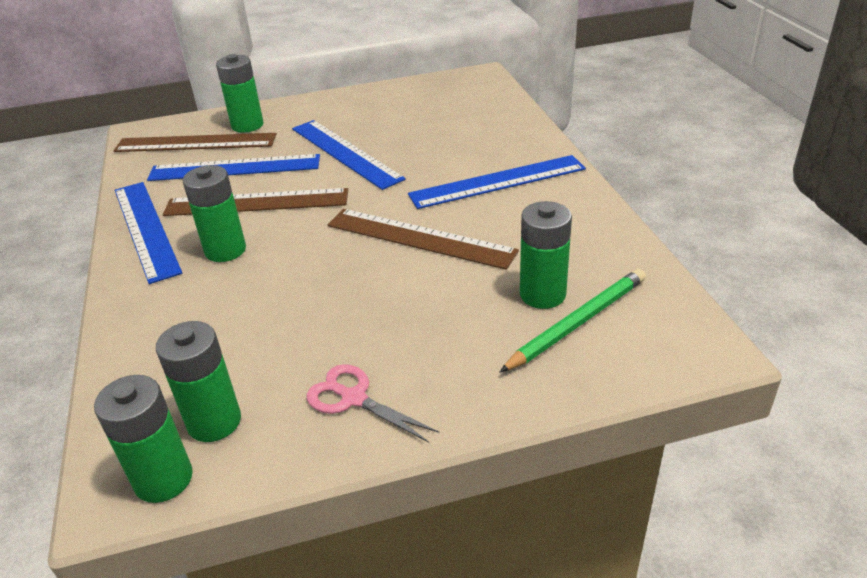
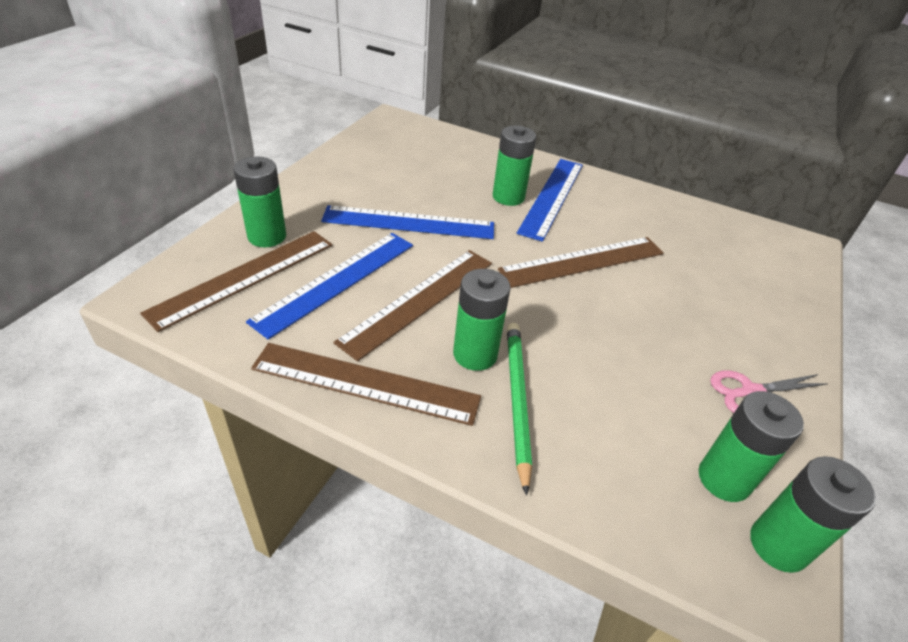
camera: 55 degrees left, 5 degrees up
blue ruler [115,182,182,284] -> brown ruler [251,343,481,426]
green pencil [500,269,646,372] -> green pencil moved to [507,323,532,496]
green battery [520,201,572,309] -> green battery moved to [493,126,536,206]

